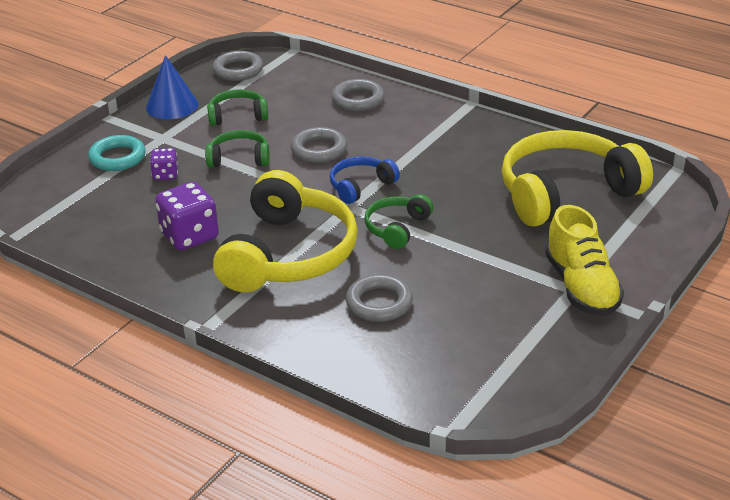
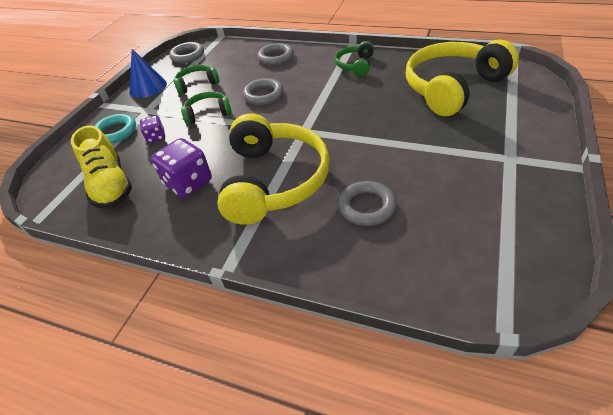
camera: 10 degrees left, 10 degrees up
blue headphones [330,156,400,204] -> none
green headphones [364,194,433,249] -> green headphones moved to [335,41,374,76]
yellow shoe [545,205,624,316] -> yellow shoe moved to [71,125,132,209]

